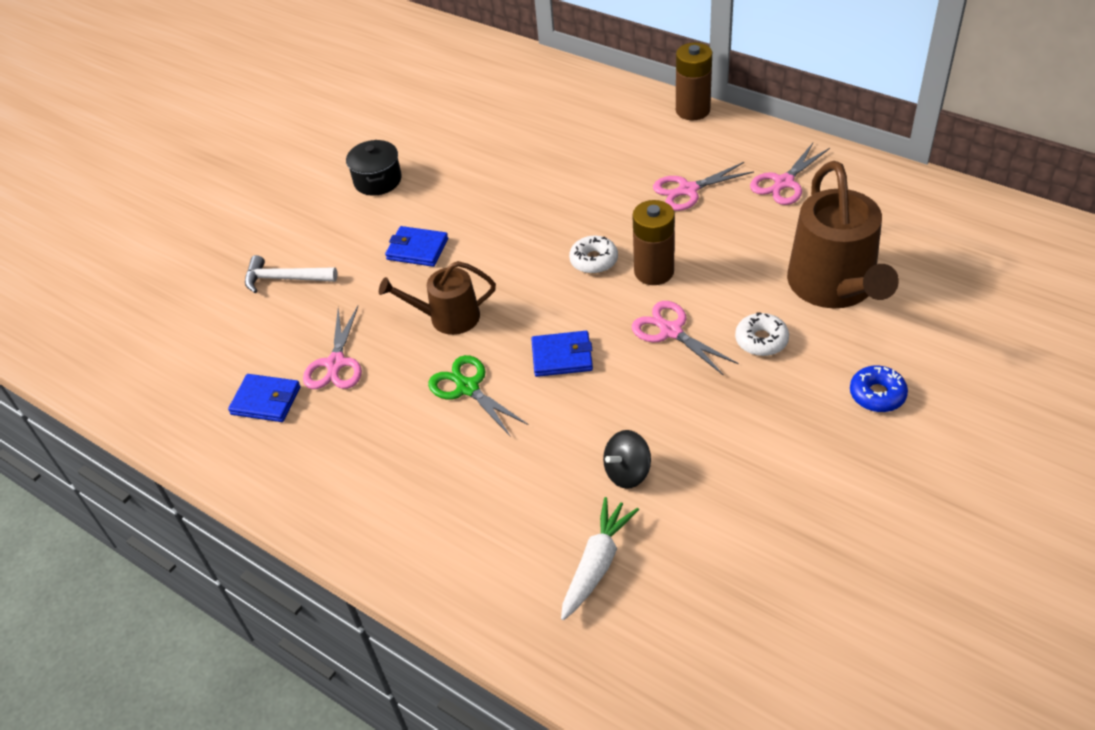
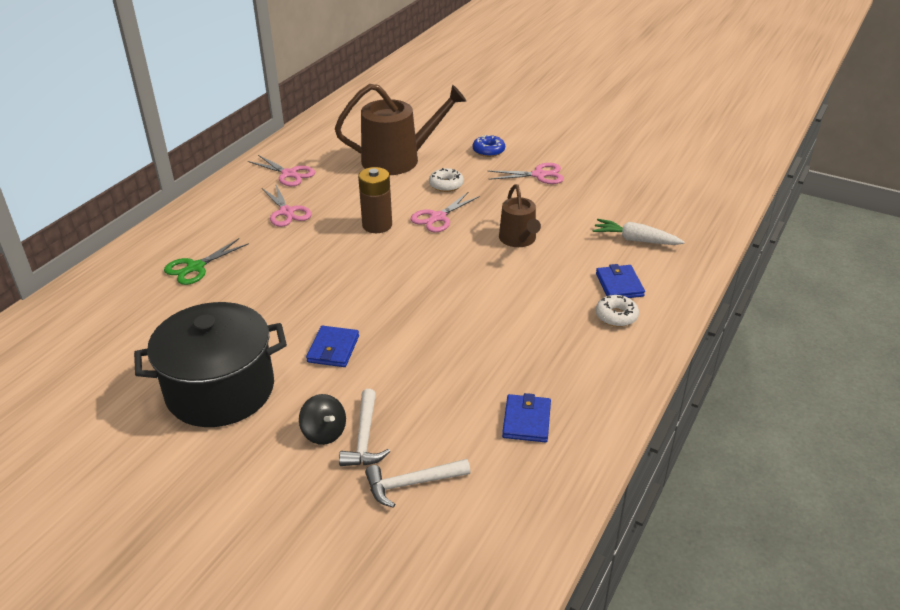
camera: 100 degrees left, 10 degrees down
pink scissors [303,306,362,389] -> pink scissors moved to [488,163,564,184]
black pot [346,140,402,196] -> black pot [134,302,287,427], size x2.07
brown watering can [379,261,496,335] -> brown watering can moved to [499,184,541,247]
green scissors [428,355,529,437] -> green scissors moved to [164,238,249,285]
blue wallet [531,331,593,377] -> blue wallet moved to [596,264,645,298]
white donut [569,236,618,274] -> white donut moved to [596,295,639,327]
black spinning top [603,430,651,489] -> black spinning top moved to [299,394,346,445]
brown battery [676,43,712,120] -> none
none -> white hammer [365,459,470,508]

